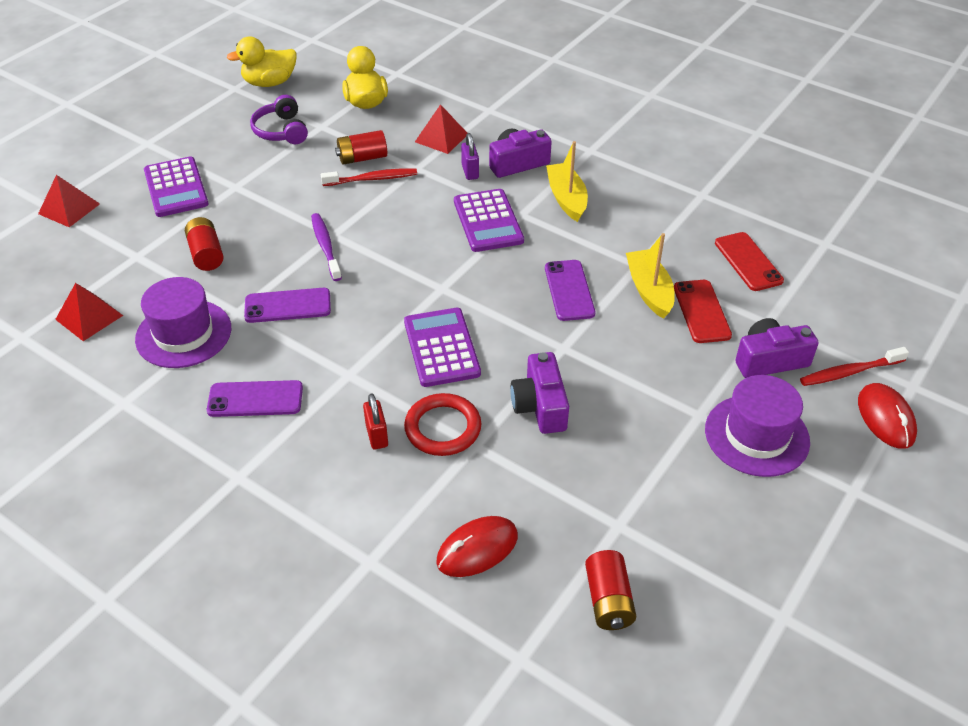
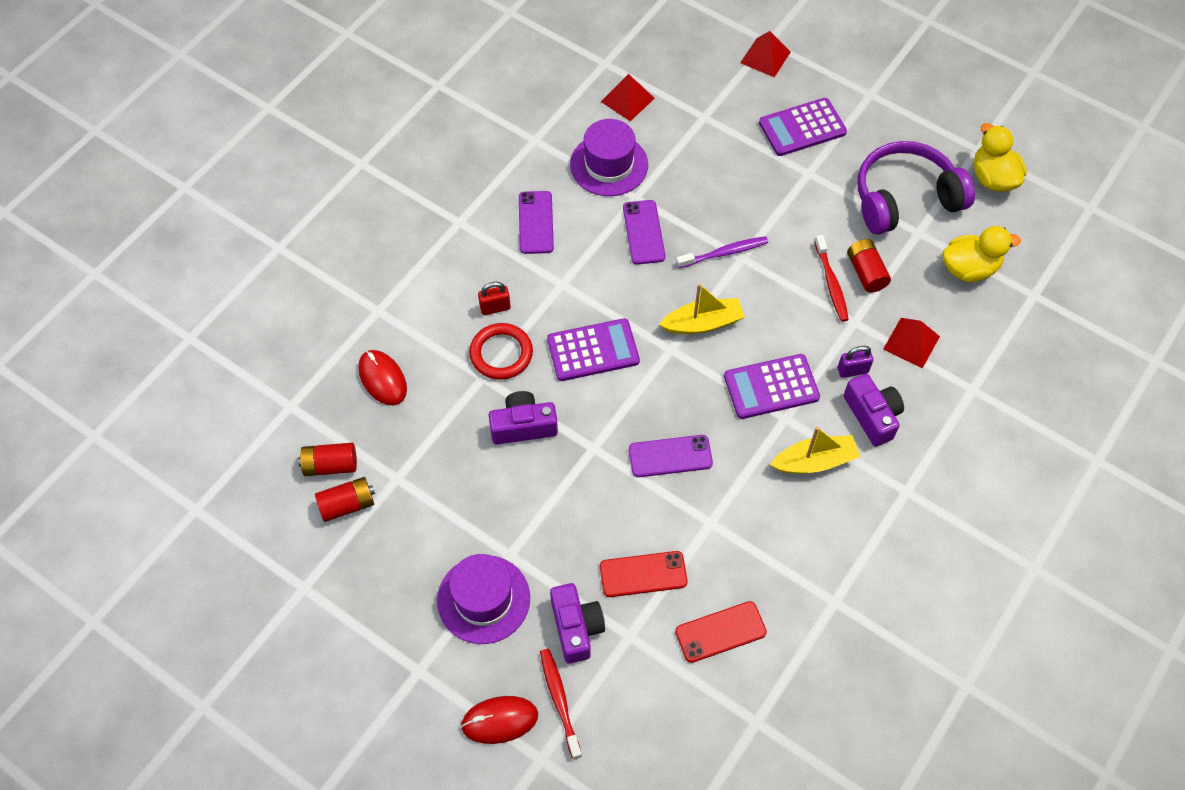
camera: 90 degrees right, 15 degrees up
red battery [185,217,224,271] -> red battery moved to [315,477,375,522]
purple headphones [250,95,308,144] -> purple headphones [857,141,975,235], size x1.73
yellow boat [626,233,675,319] -> yellow boat moved to [659,283,745,334]

